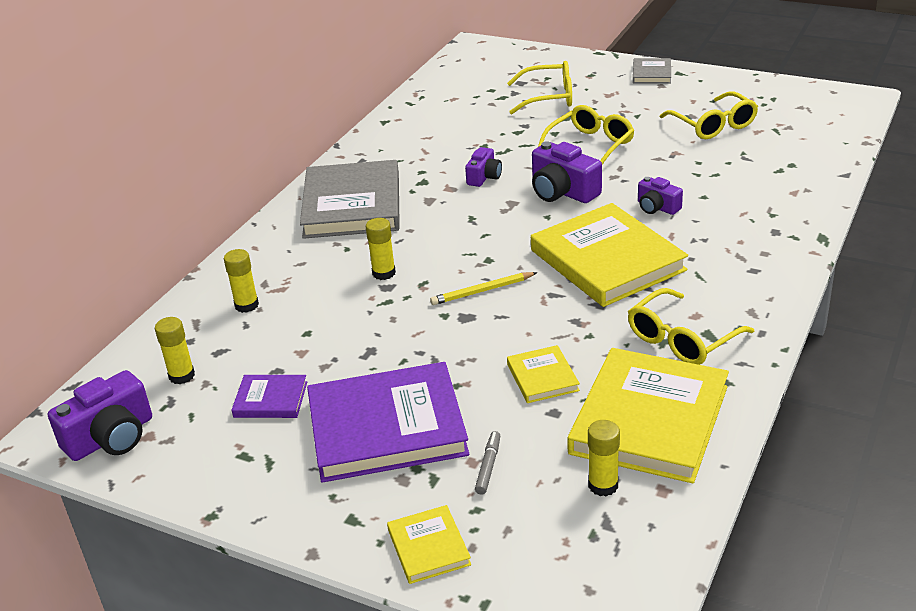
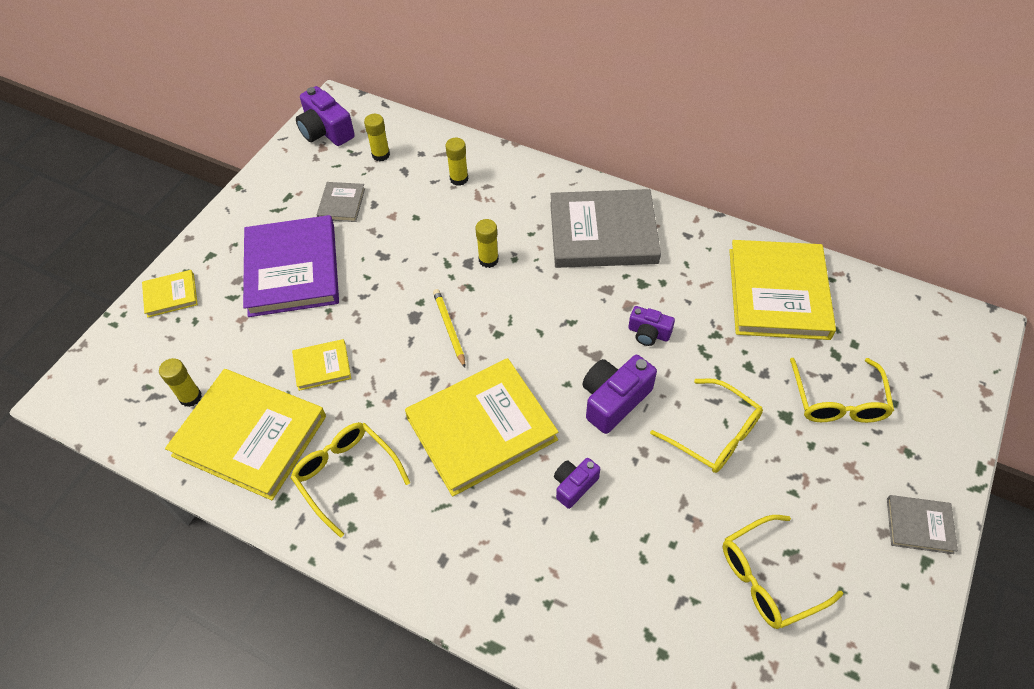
camera: 90 degrees right, 20 degrees up
purple book [231,375,307,418] -> grey book [317,182,365,222]
grey marker [475,431,500,495] -> none
none -> yellow book [729,240,836,340]

